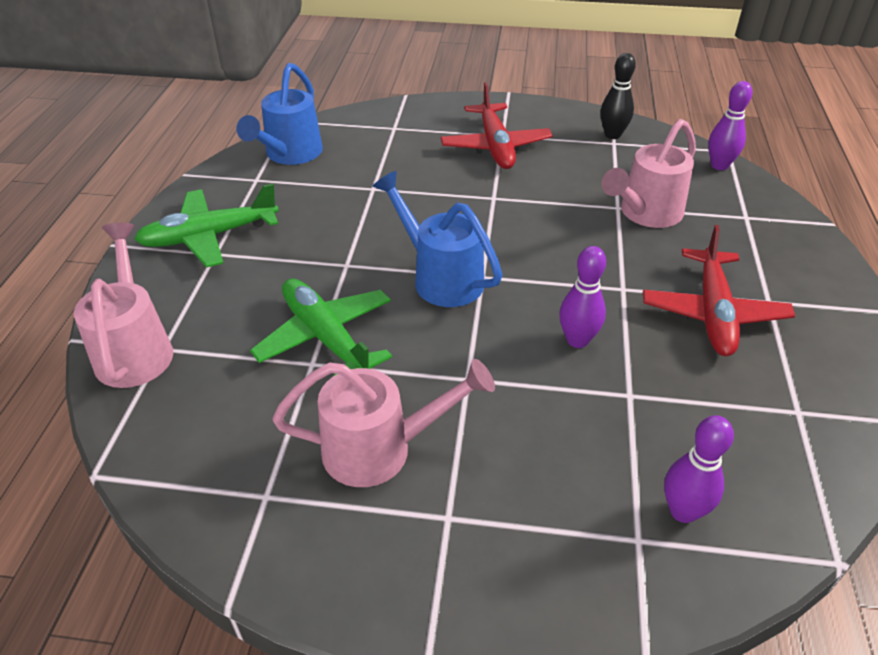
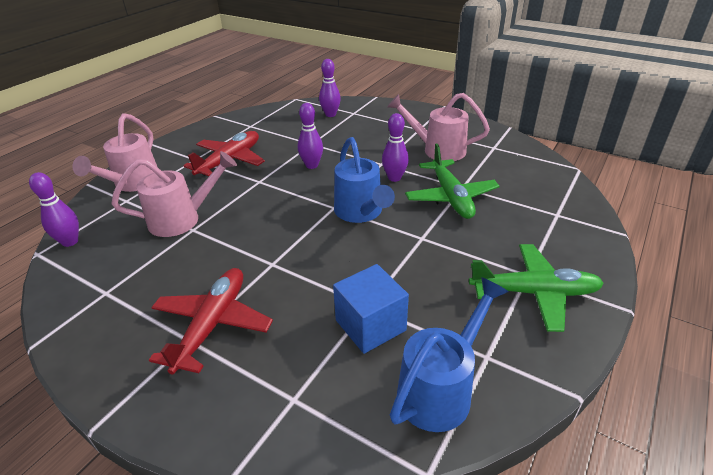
camera: 155 degrees left, 5 degrees down
pink watering can [74,223,173,388] -> pink watering can moved to [72,113,157,192]
black bowling pin [600,53,636,139] -> none
none -> blue cube [333,264,409,354]
none -> purple bowling pin [382,113,409,182]

